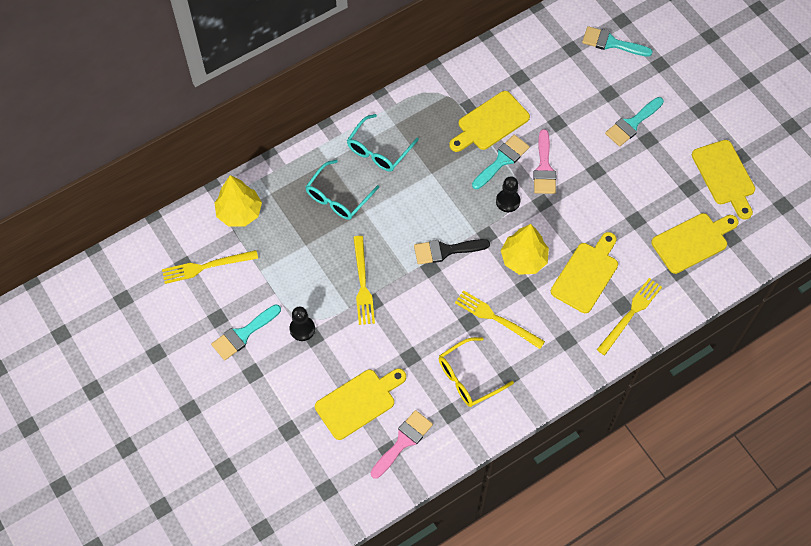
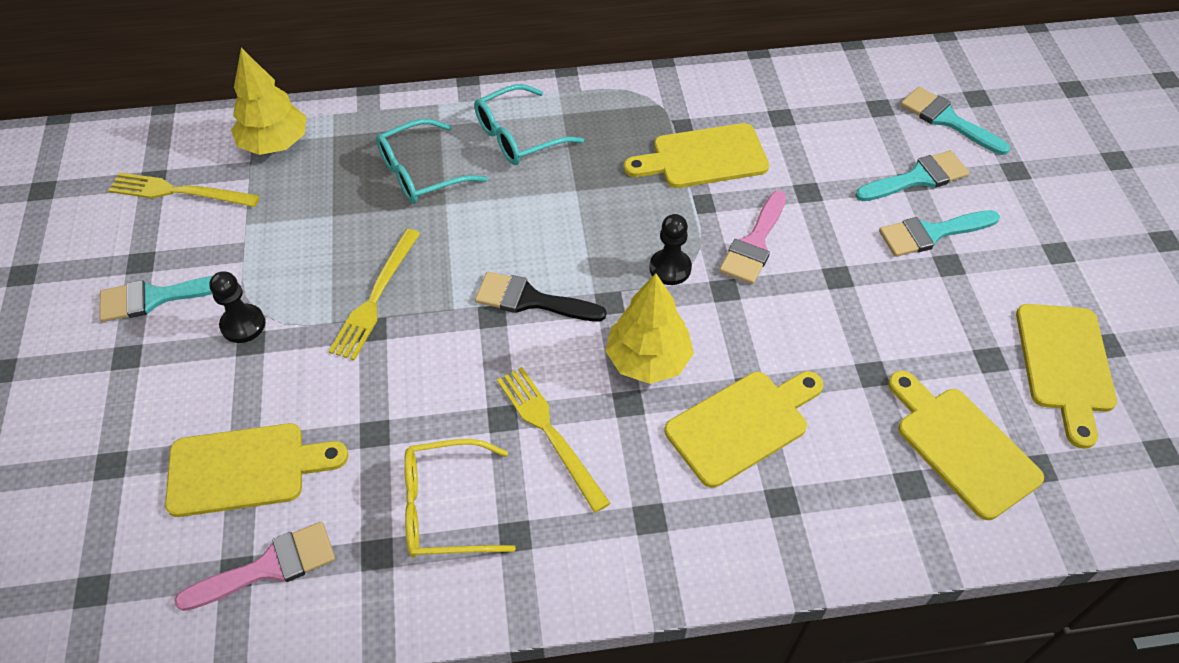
camera: 25 degrees right, 10 degrees down
turquoise brush [472,135,530,189] -> turquoise brush moved to [855,150,970,201]
yellow fork [597,278,662,355] -> none
yellow cutting board [651,213,739,274] -> yellow cutting board turned 120 degrees counterclockwise [888,371,1044,520]

